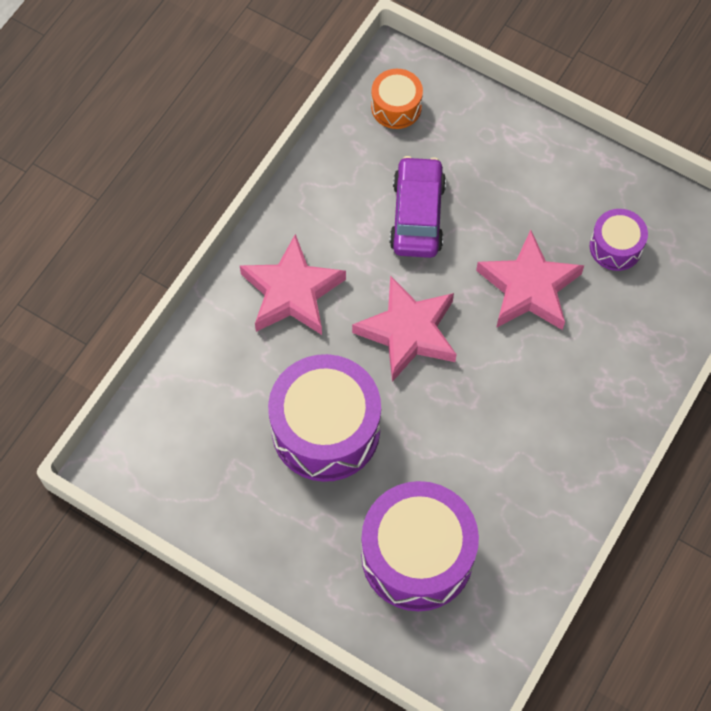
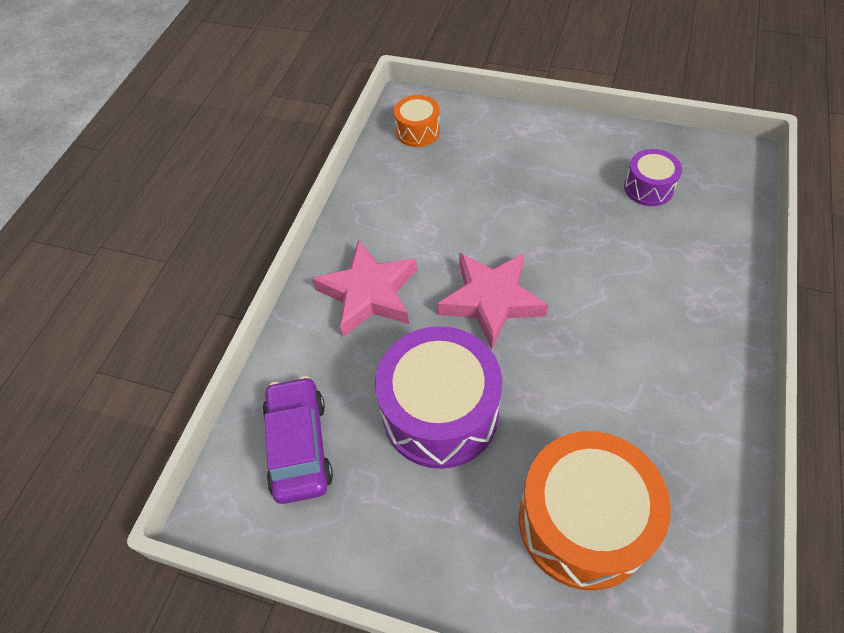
camera: 10 degrees left, 10 degrees down
purple drum [361,481,479,611] -> orange drum [519,431,671,590]
purple car [389,156,446,258] -> purple car moved to [262,376,333,504]
pink star [476,230,584,330] -> none

